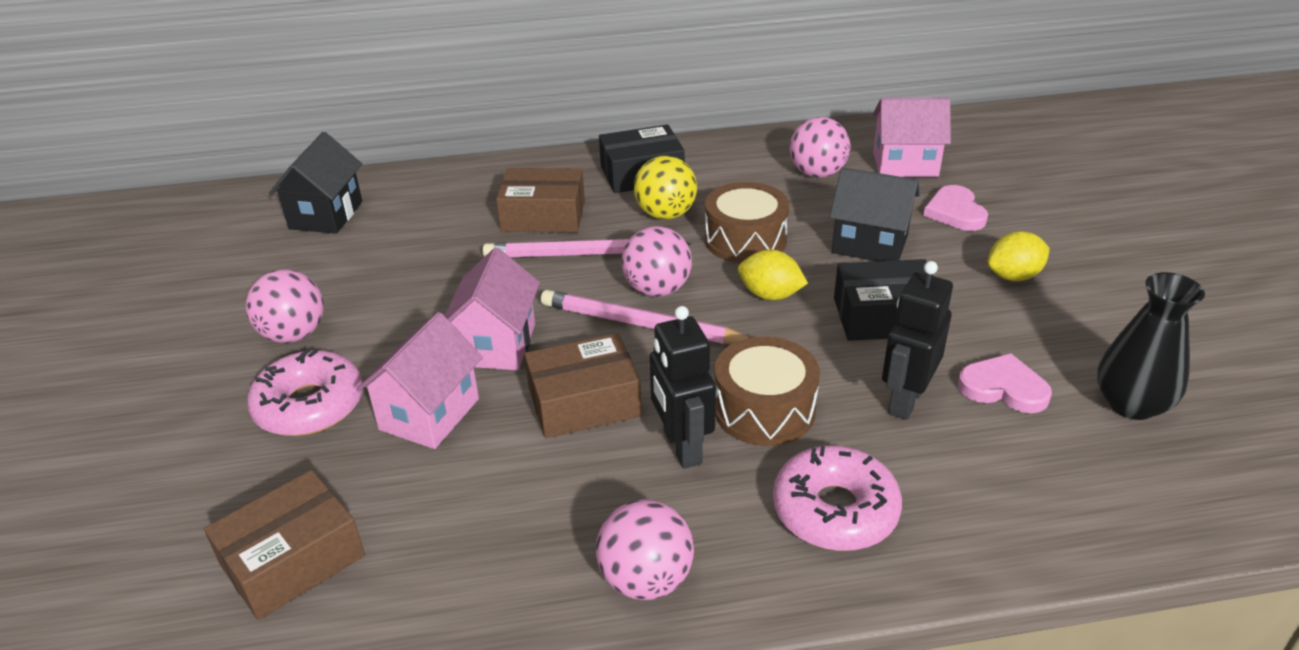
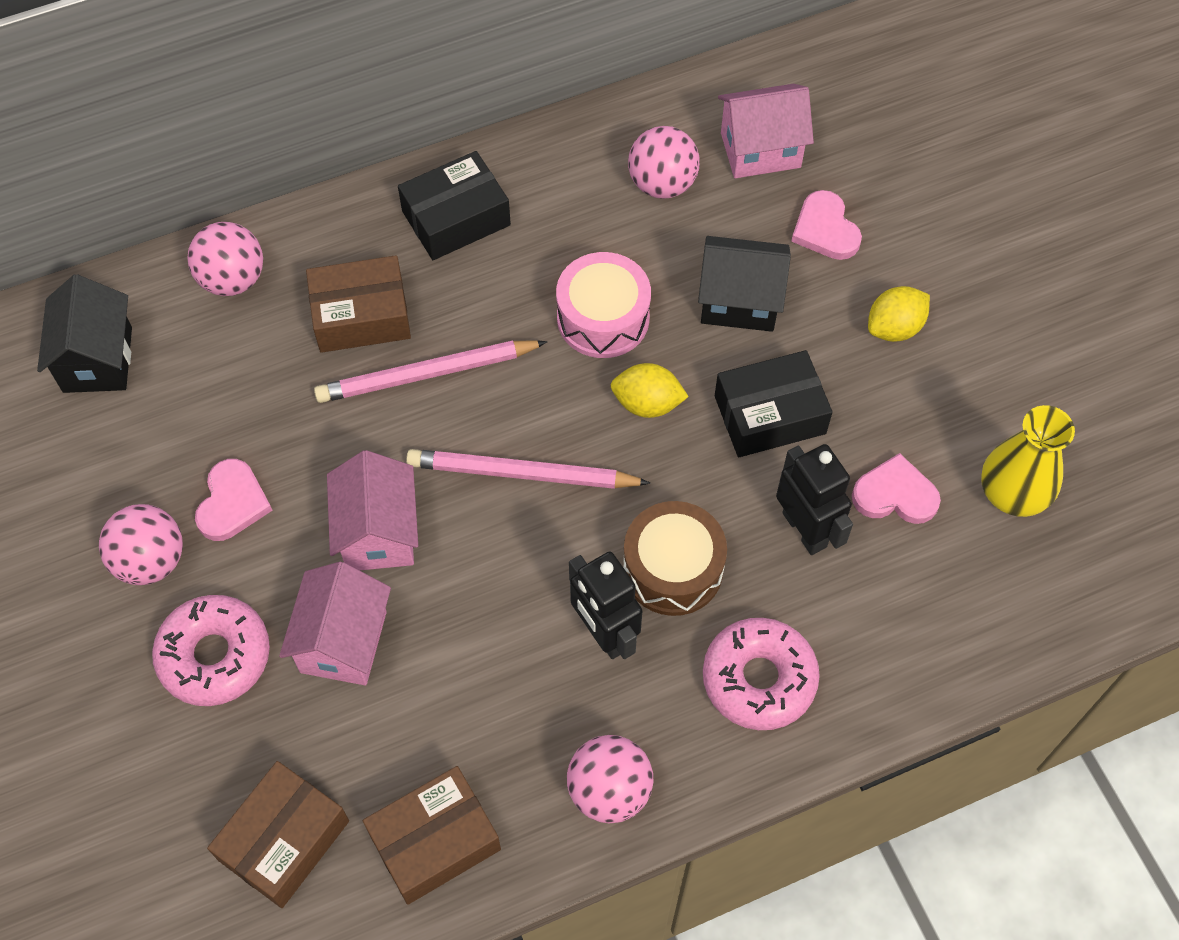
camera: 15 degrees left, 25 degrees up
brown box [524,333,642,438] -> brown box moved to [363,766,501,905]
pink ball [621,226,692,297] -> pink ball moved to [187,222,263,296]
yellow ball [634,156,697,220] -> none
brown drum [705,182,789,263] -> pink drum [556,252,651,358]
black robot [882,261,953,420] -> black robot turned 135 degrees clockwise [776,444,853,555]
black vase [1097,272,1205,420] -> yellow vase [981,405,1075,517]
none -> pink heart [195,459,273,541]

